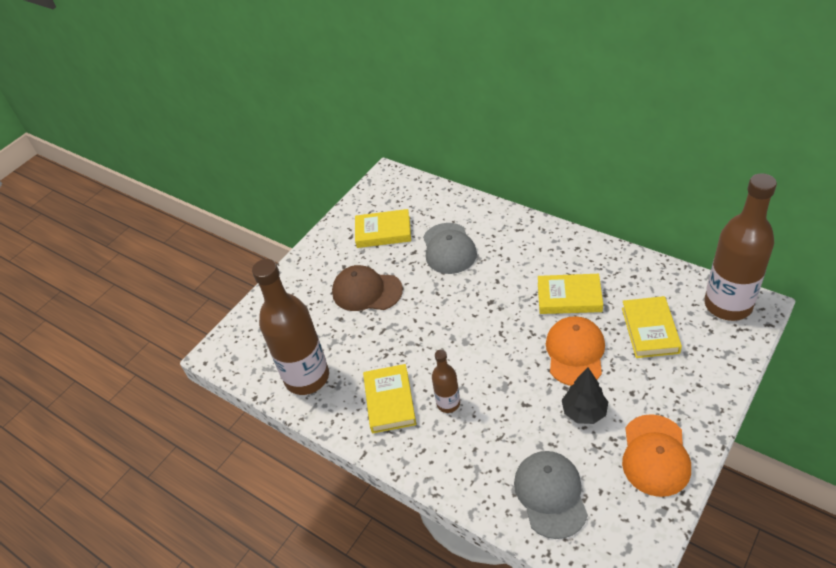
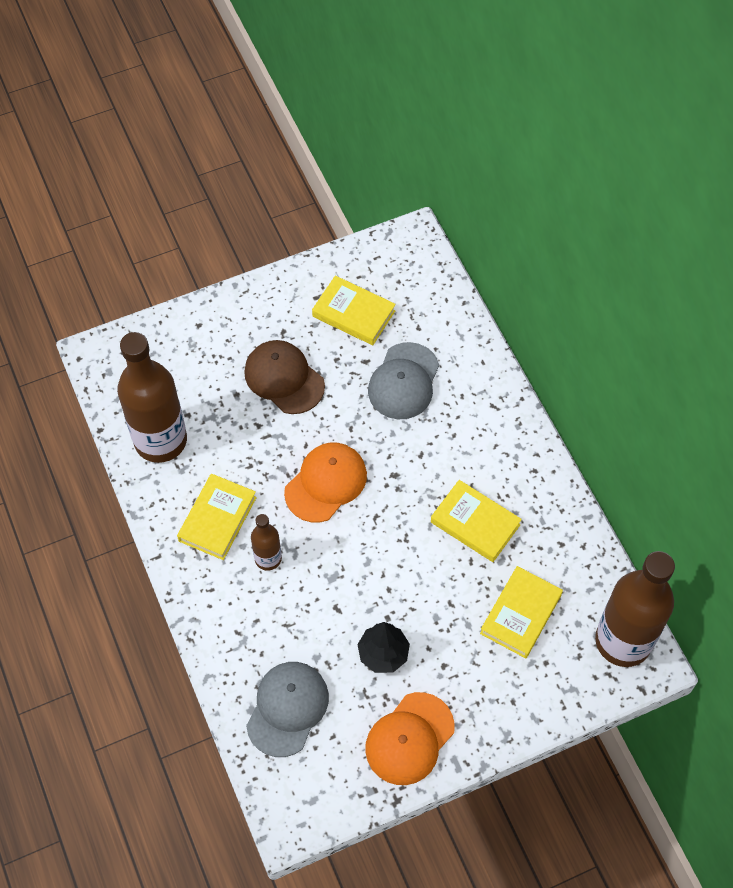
camera: 25 degrees right, 15 degrees up
orange cap [546,316,605,386] -> orange cap moved to [284,442,367,522]

